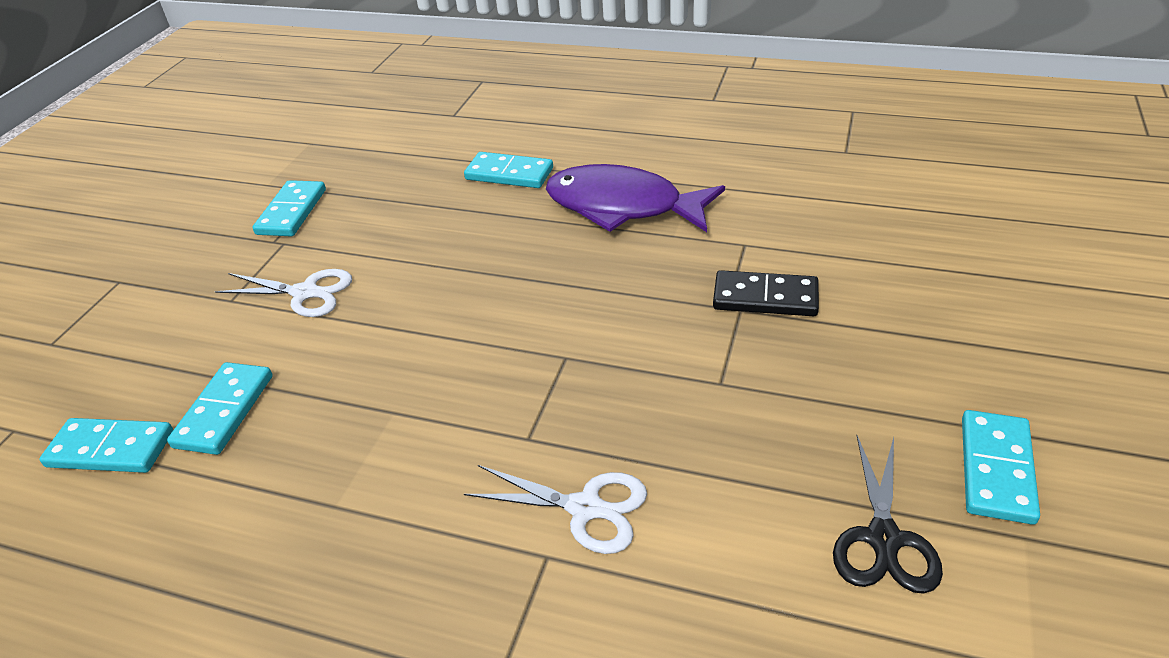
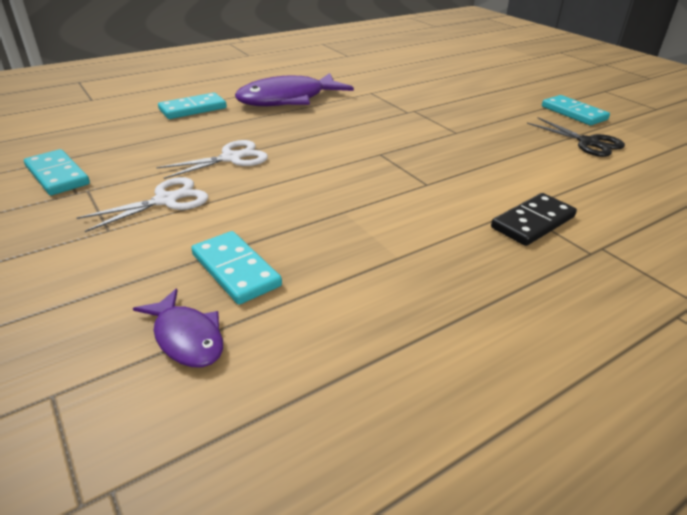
camera: 55 degrees left, 5 degrees down
turquoise domino [39,418,173,473] -> purple fish [133,289,223,367]
white scissors [464,465,647,554] -> white scissors moved to [156,140,268,179]
black domino [713,270,819,316] -> black domino moved to [491,193,577,246]

